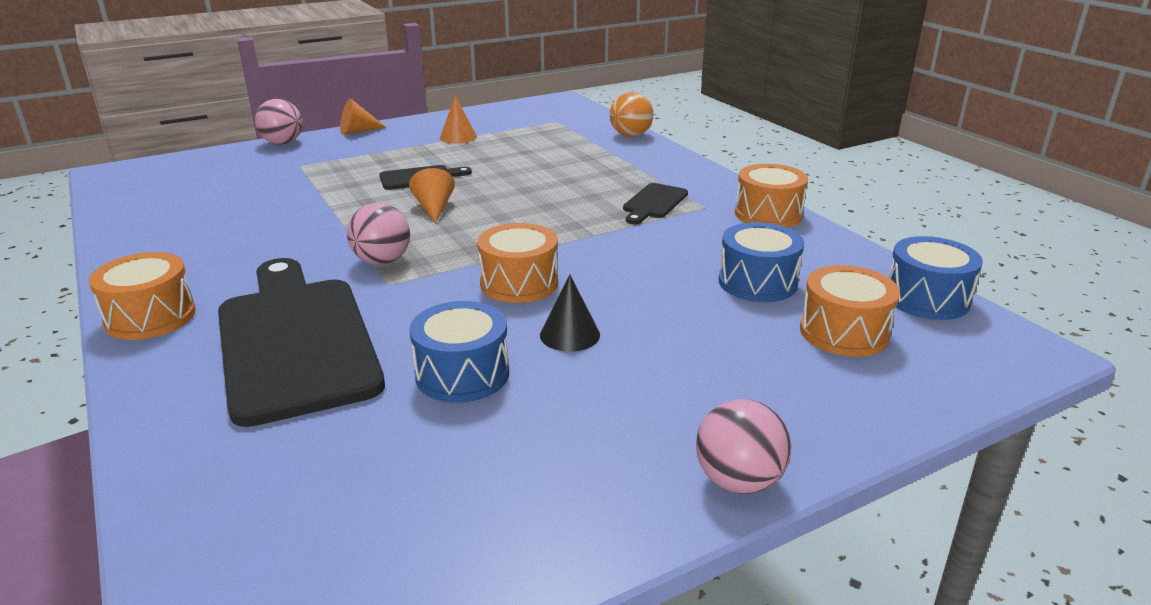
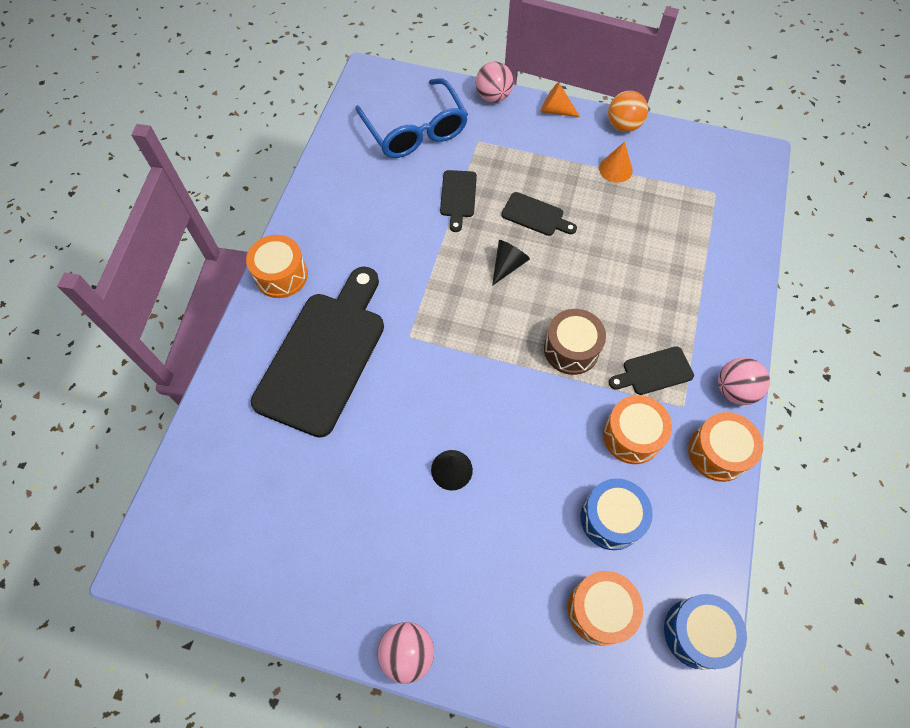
camera: 45 degrees right, 35 degrees up
pink ball [347,203,410,265] -> pink ball moved to [718,358,770,405]
orange cone [409,168,455,223] -> black cone [492,240,530,286]
blue drum [409,301,509,403] -> none
orange drum [477,223,558,303] -> orange drum moved to [603,395,672,464]
orange ball [610,92,653,137] -> orange ball moved to [608,91,648,132]
none -> blue glasses [355,78,468,158]
none -> black cutting board [440,170,477,232]
none -> brown drum [544,309,606,375]

